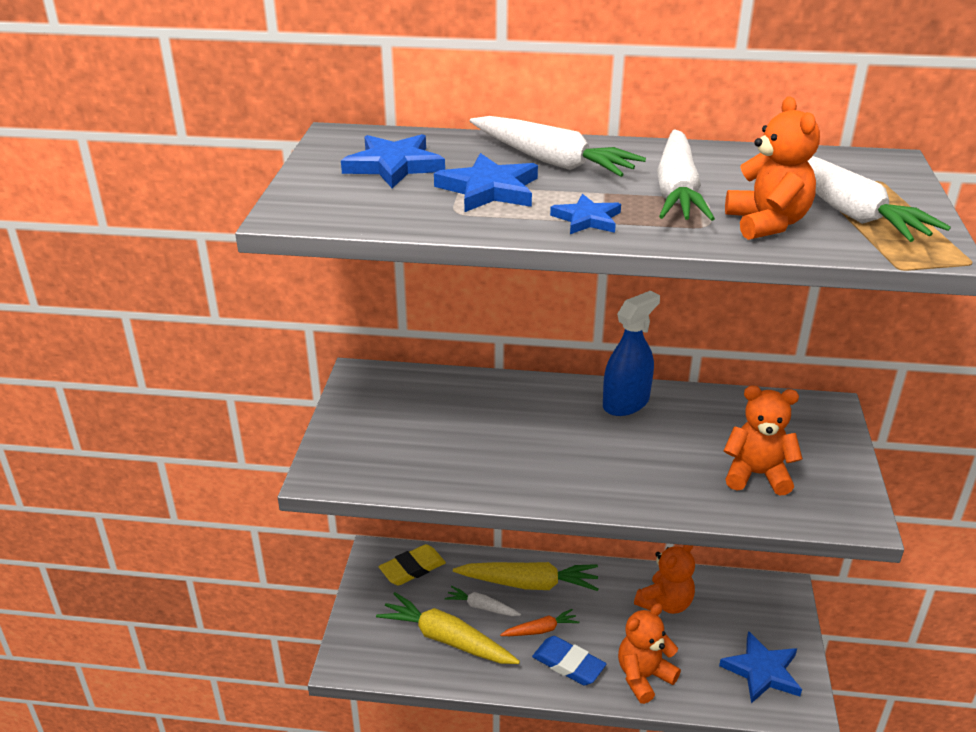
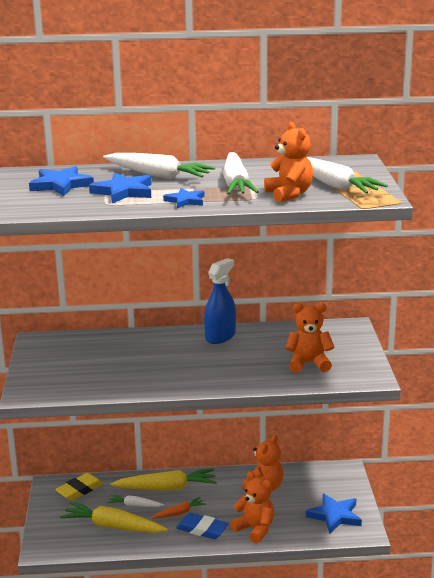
camera: 10 degrees left, 10 degrees down
orange teddy bear [618,603,681,704] -> orange teddy bear turned 90 degrees clockwise [230,471,274,544]

